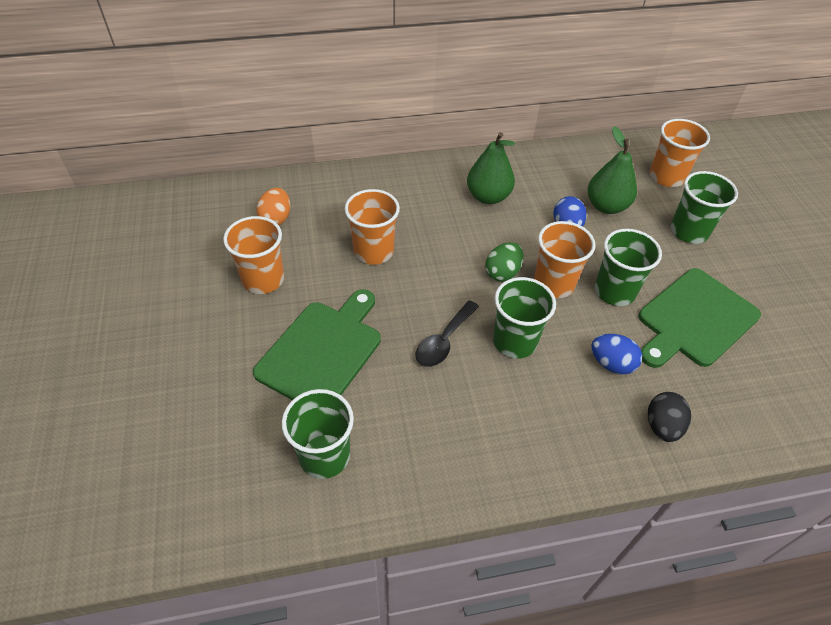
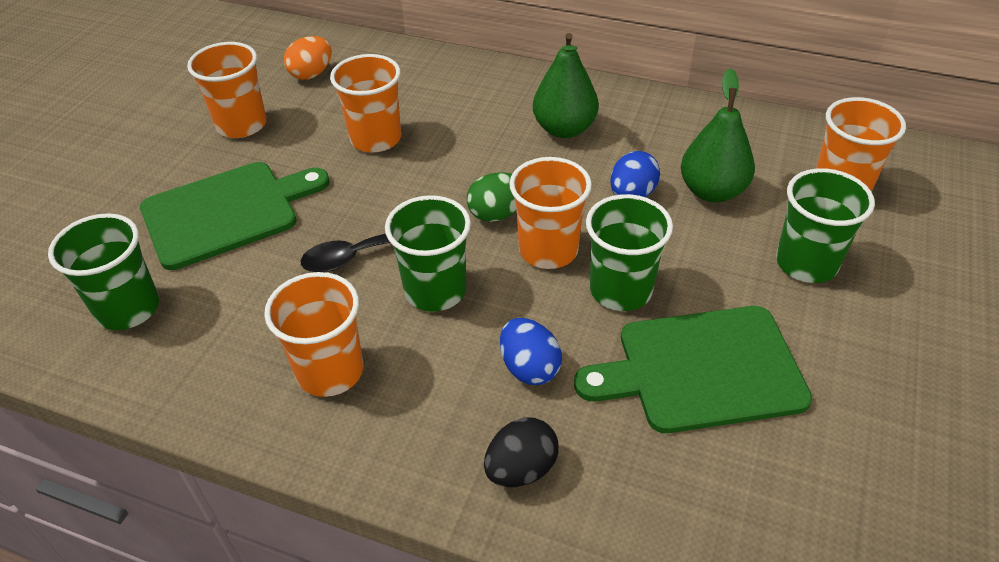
camera: 35 degrees right, 5 degrees down
none -> orange cup [264,272,363,397]

